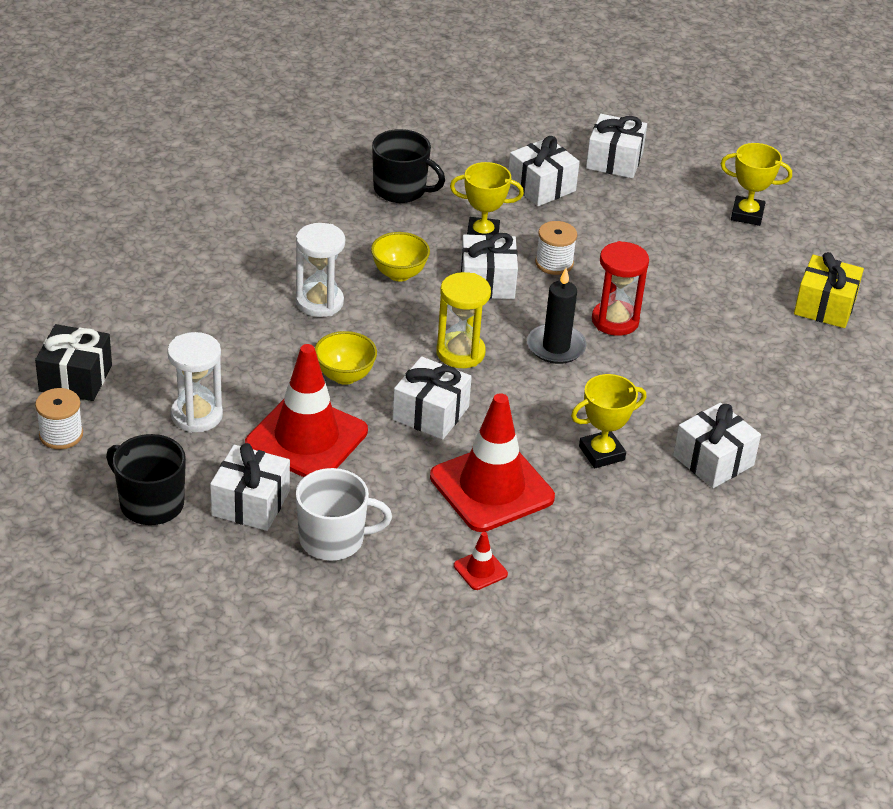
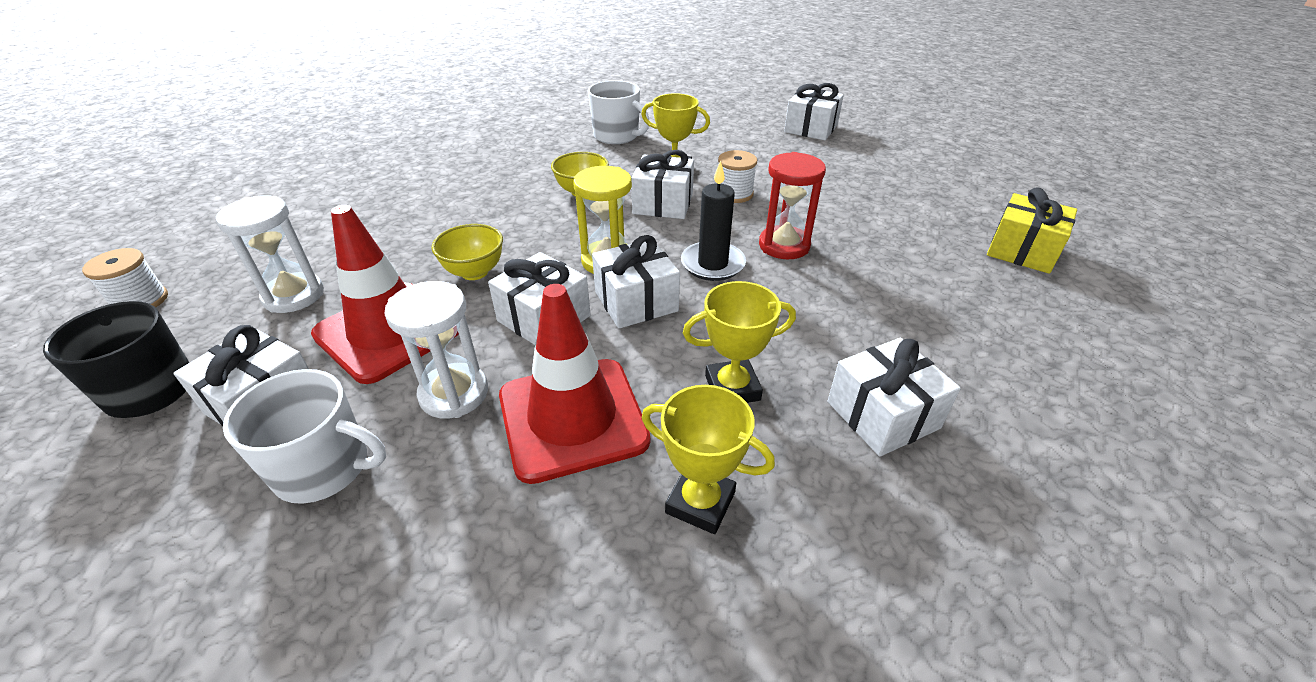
camera: 15 degrees right, 0 degrees up
black gift [35,324,112,401] -> none
white hourglass [296,223,345,317] -> white hourglass moved to [384,281,488,419]
black mug [372,129,445,203] -> white mug [588,80,649,144]
red traffic cone [454,532,508,590] -> none
white gift [509,136,580,206] -> white gift moved to [592,235,680,329]
yellow trophy [721,143,792,226] -> yellow trophy moved to [642,385,775,534]

